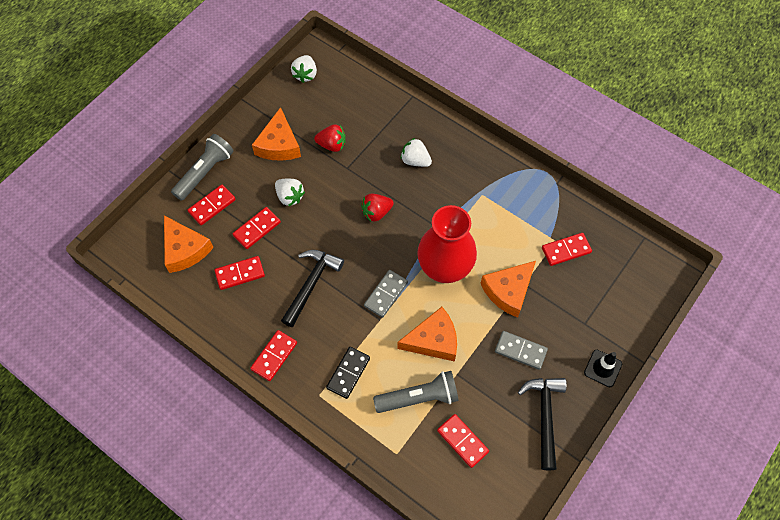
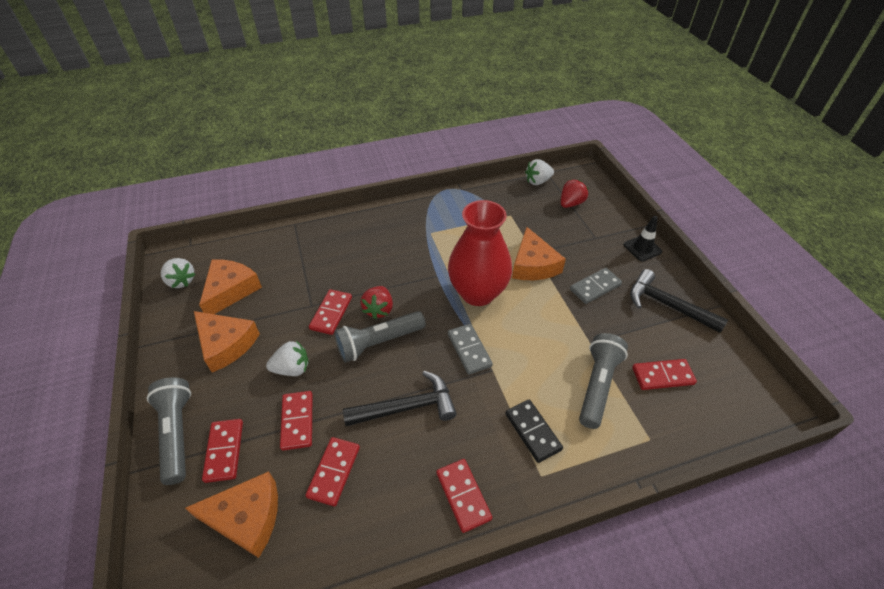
camera: 55 degrees left, 15 degrees down
black hammer [281,250,344,327] -> black hammer turned 105 degrees clockwise [343,371,457,426]
red strawberry [314,124,346,152] -> red strawberry moved to [561,179,589,208]
orange cheese [397,307,457,362] -> orange cheese moved to [199,260,262,314]
white strawberry [400,138,432,167] -> white strawberry moved to [525,159,554,185]
red domino [542,233,592,266] -> red domino moved to [309,289,352,335]
none -> grey flashlight [334,311,426,363]

